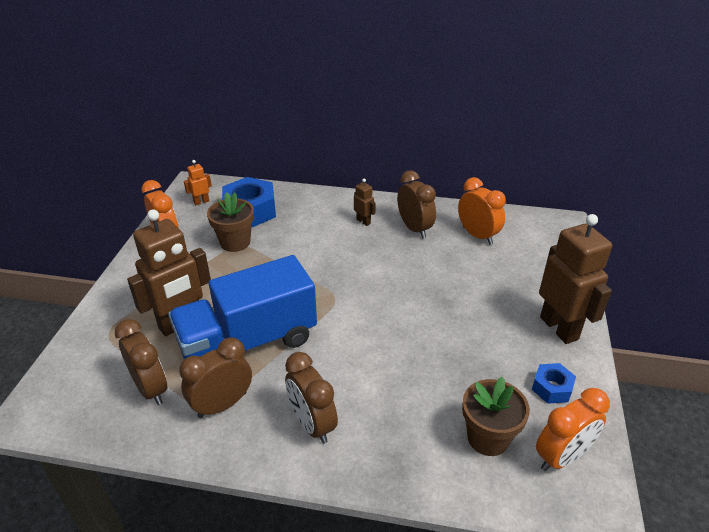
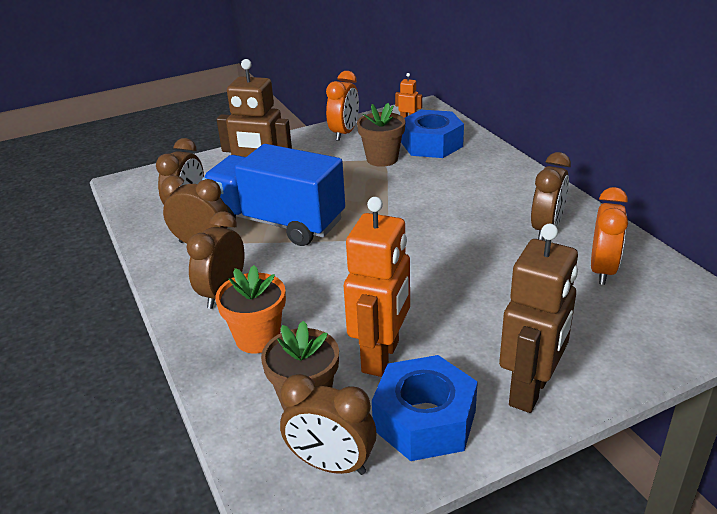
camera: 55 degrees right, 5 degrees down
brown robot [354,178,376,226] -> none
blue nut [532,363,576,404] -> blue nut [372,355,478,461], size x1.91
orange clock [536,388,610,471] -> brown clock [280,374,377,475]
none -> orange flower pot [215,265,286,353]
none -> orange robot [344,197,410,377]

